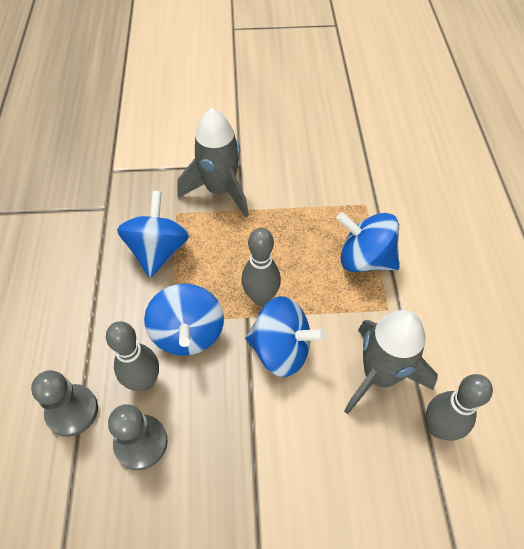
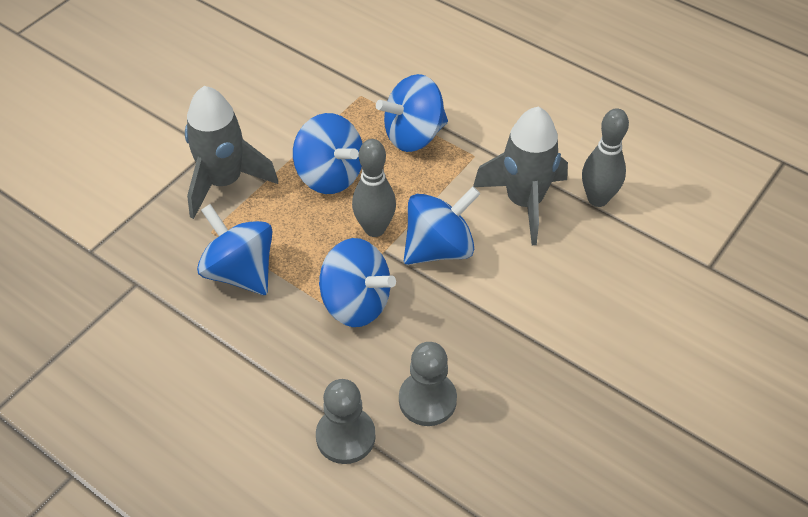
camera: 50 degrees left, 5 degrees down
grey bowling pin [106,321,159,391] -> none
none -> blue spinning top [293,113,363,194]

